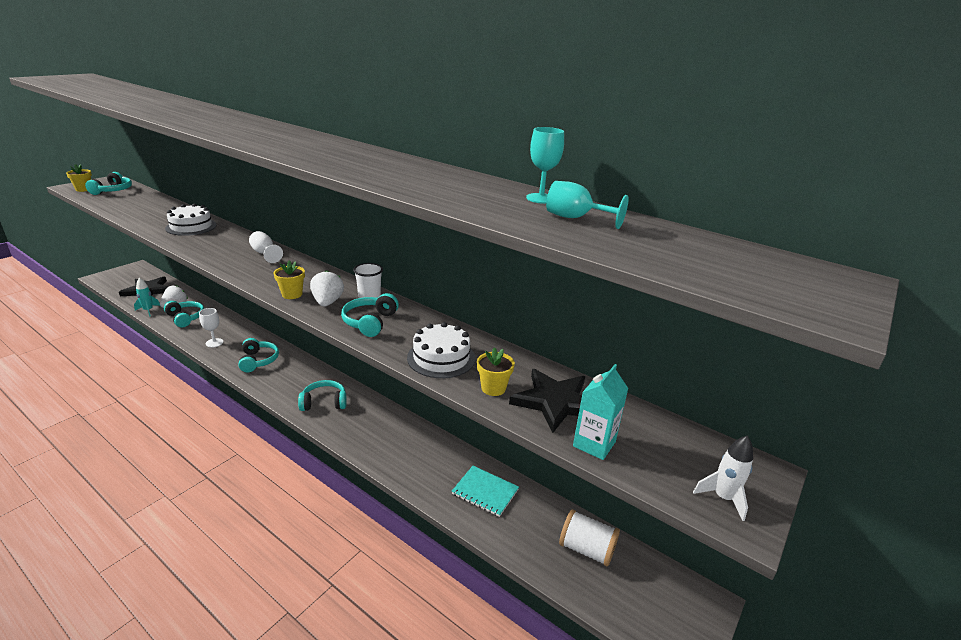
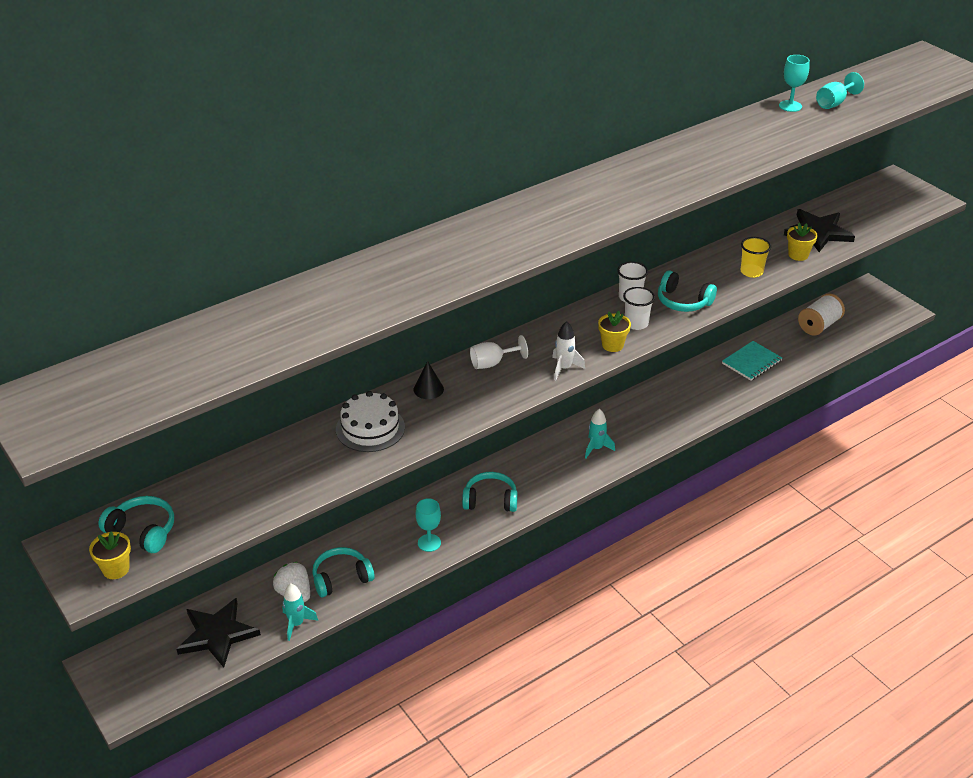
camera: 70 degrees left, 10 degrees up
white goblet [199,308,223,348] -> turquoise goblet [416,498,441,552]
turquoise headphones [298,380,347,411] -> turquoise rocket [585,409,615,459]
white strawberry [310,270,344,307] -> white cup [623,287,655,330]
white cake [407,322,475,378] -> yellow cup [741,237,771,278]
turquoise carton [573,364,628,460] -> none
white rocket [693,435,753,521] -> white rocket moved to [552,321,585,380]
none -> black cone [413,361,444,399]

